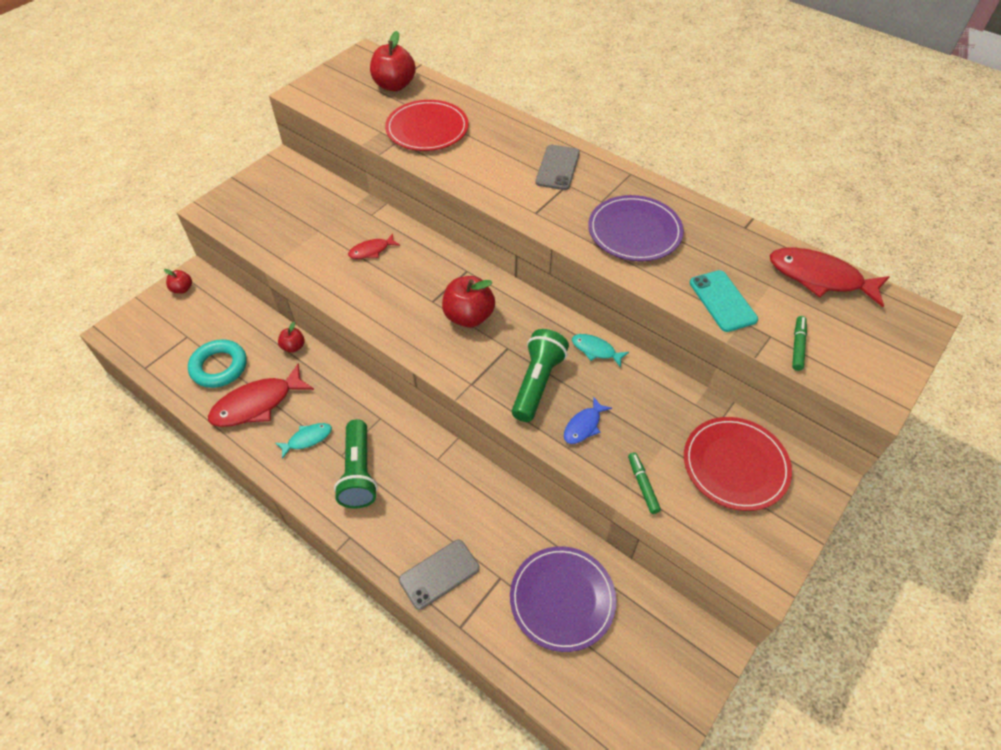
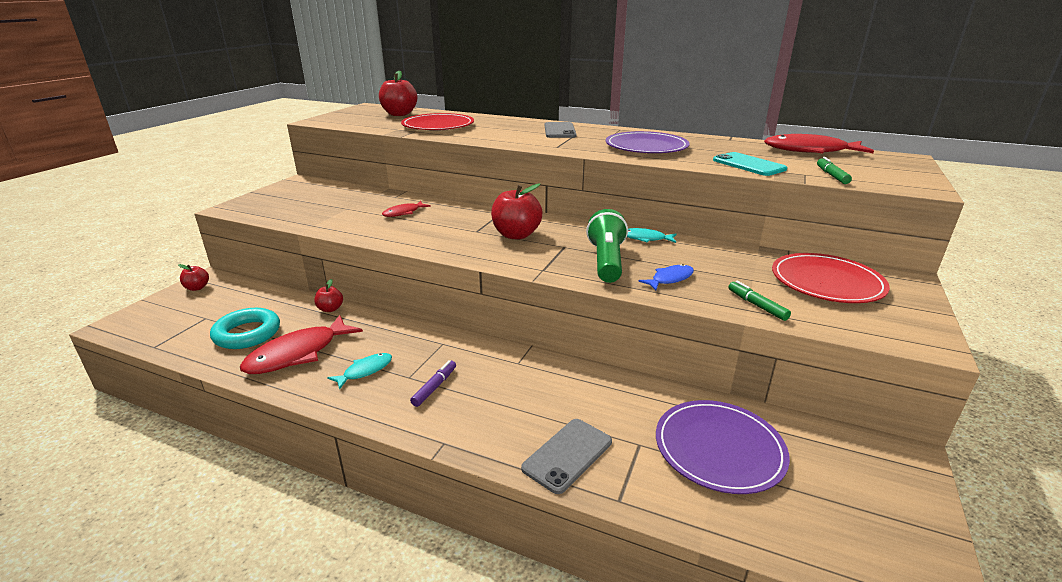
camera: 15 degrees left, 25 degrees down
green flashlight [334,419,378,509] -> purple marker [410,360,456,407]
blue fish [564,397,612,444] -> blue fish turned 150 degrees counterclockwise [638,264,694,290]

